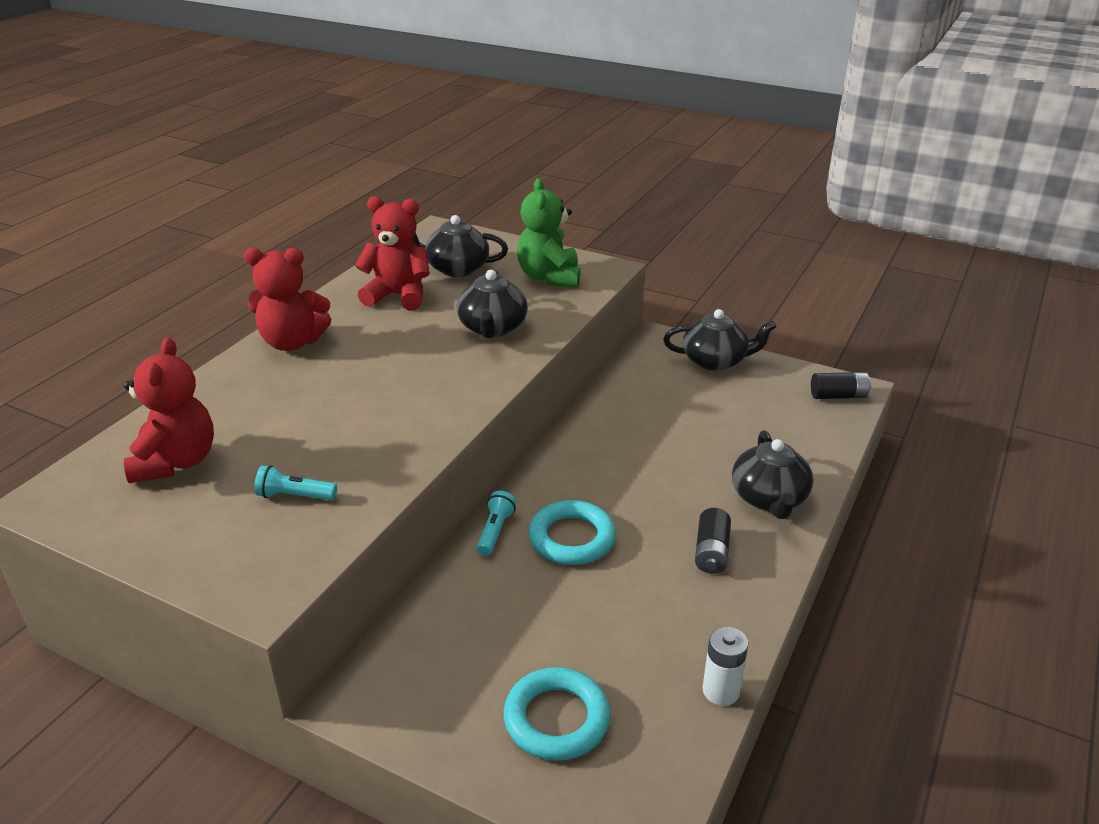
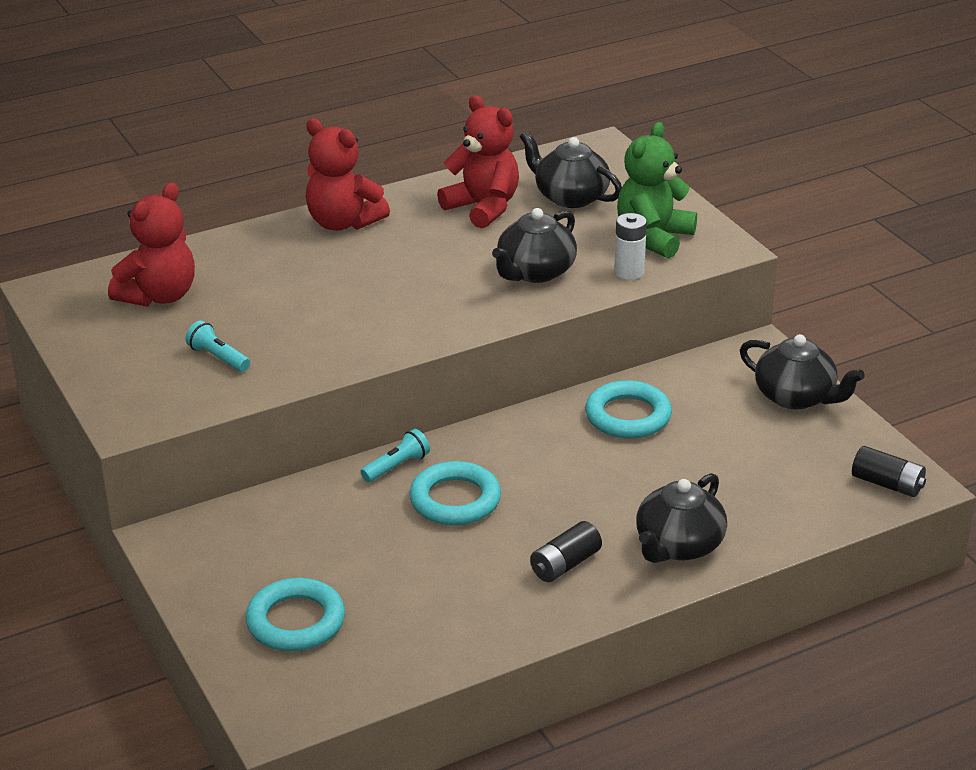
camera: 35 degrees right, 0 degrees up
white battery [703,626,748,706] -> white battery moved to [614,213,647,280]
none -> turquoise ring [585,380,672,439]

